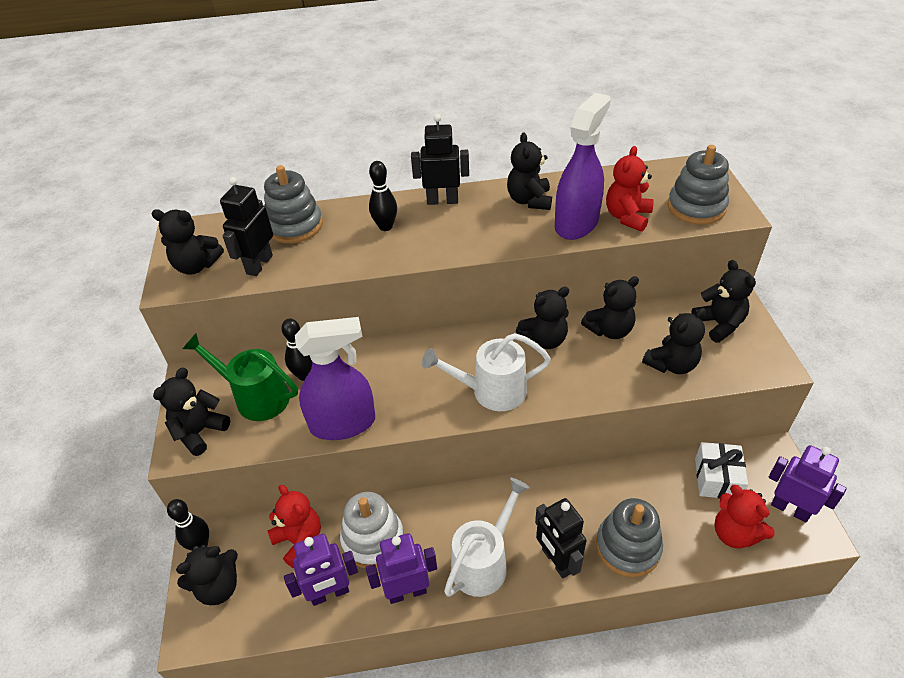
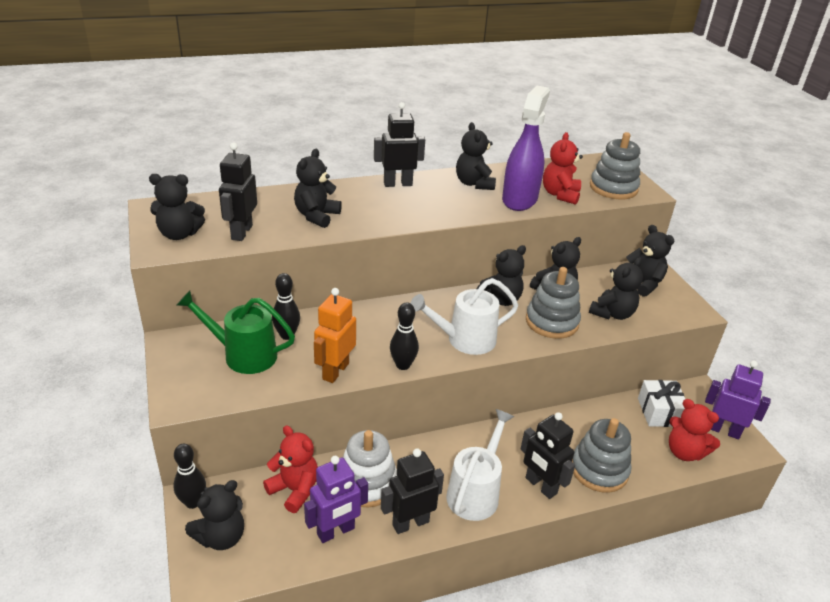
camera: 15 degrees left, 10 degrees down
black teddy bear [153,368,230,456] -> black teddy bear moved to [294,149,342,228]
grey stacking toy [264,165,323,243] -> grey stacking toy moved to [526,267,581,339]
purple spray bottle [295,317,375,440] -> orange robot [314,288,356,383]
purple robot [366,533,437,604] -> black robot [381,449,444,534]
black bowling pin [369,161,397,231] -> black bowling pin moved to [390,302,419,370]

